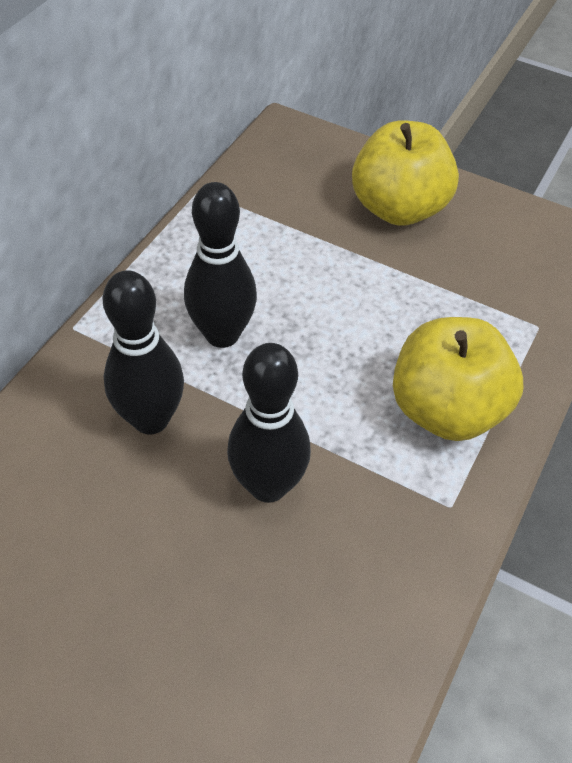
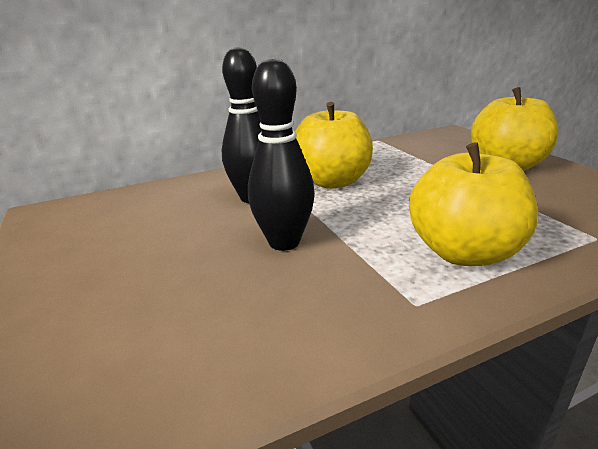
camera: 40 degrees right, 25 degrees down
black bowling pin [184,182,257,348] -> yellow apple [295,102,373,189]

